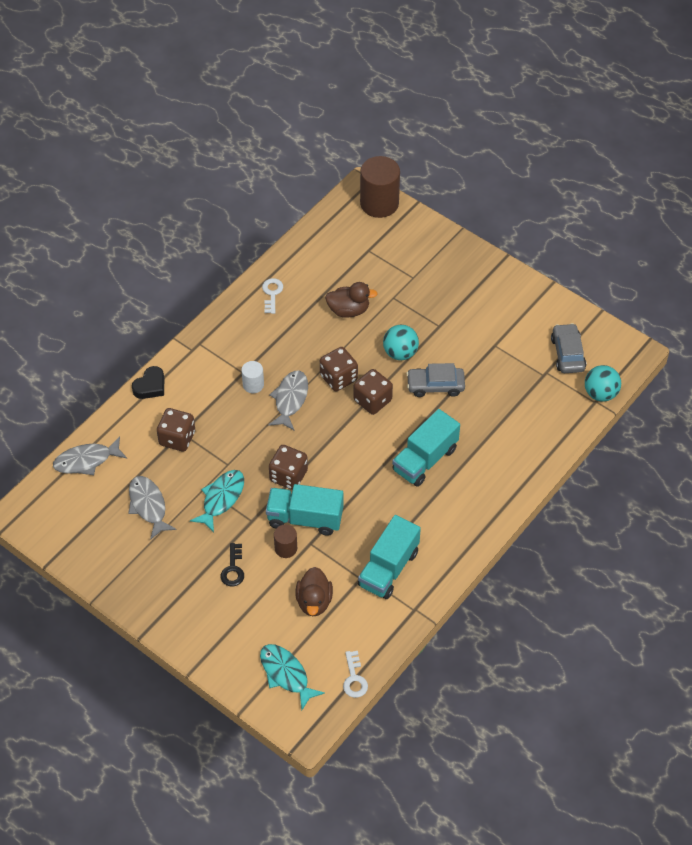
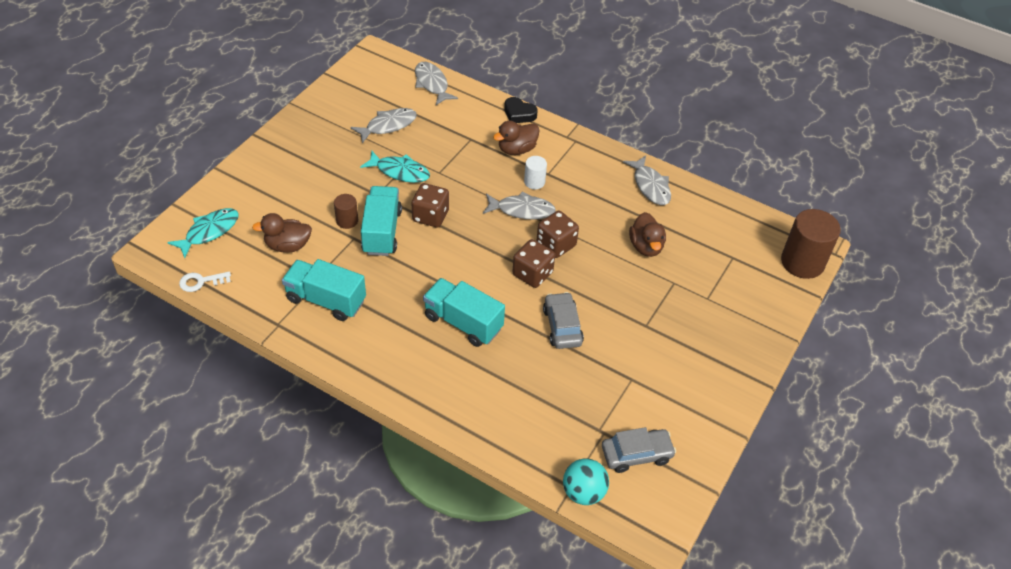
camera: 80 degrees right, 5 degrees down
brown dice [157,408,195,452] -> none
black key [221,543,244,587] -> none
white key [262,278,283,314] -> grey fish [623,156,671,205]
turquoise ball [383,325,419,360] -> none
none -> brown duck [493,121,540,155]

